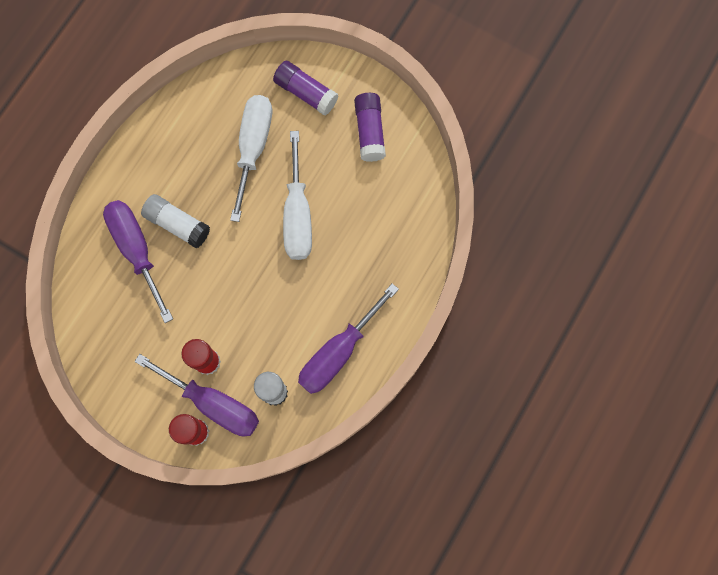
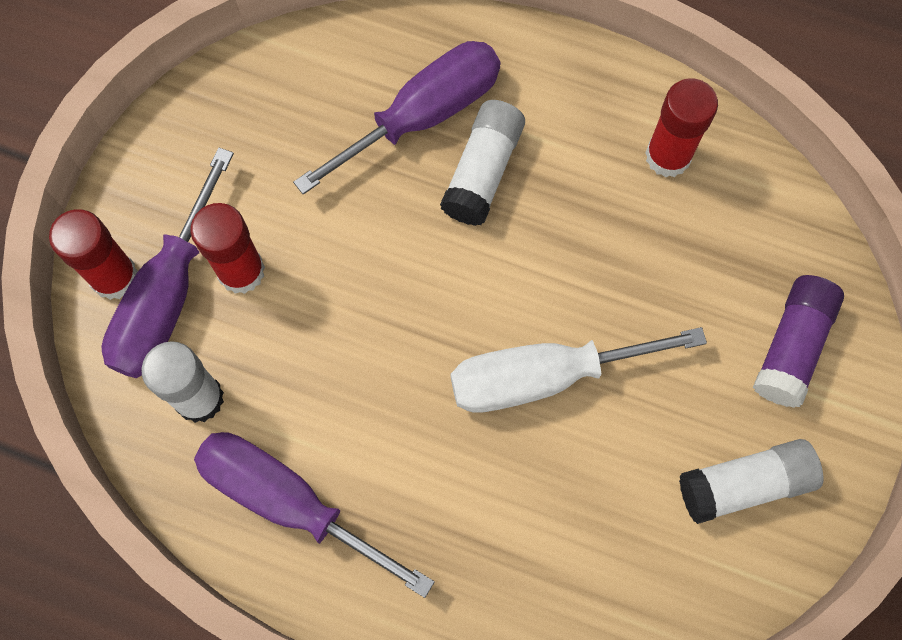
camera: 80 degrees right, 5 degrees down
white screwdriver [230,95,272,222] -> none
purple glue stick [354,93,386,162] -> white glue stick [679,439,824,524]
none -> red glue stick [645,78,718,177]

